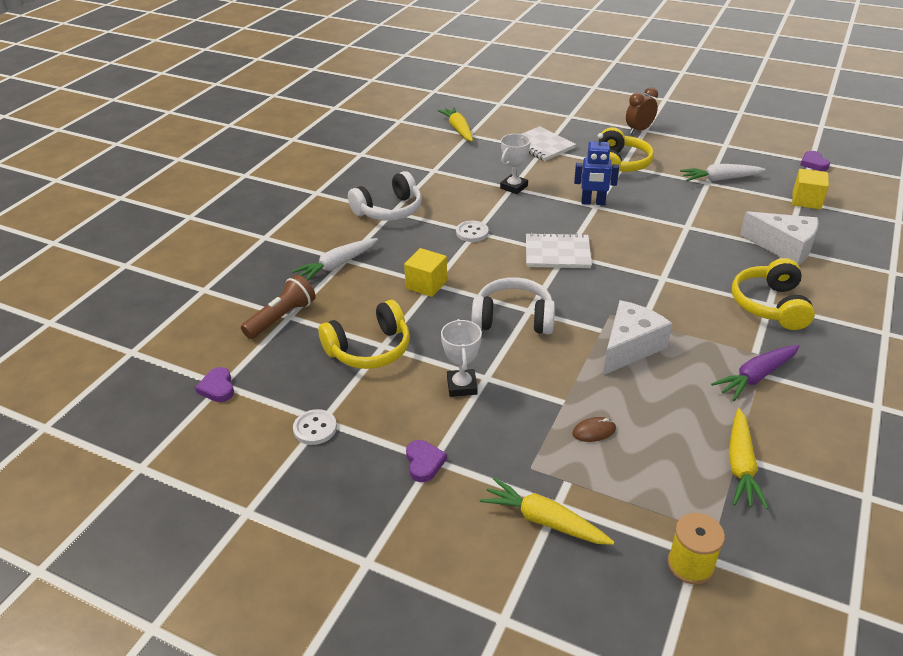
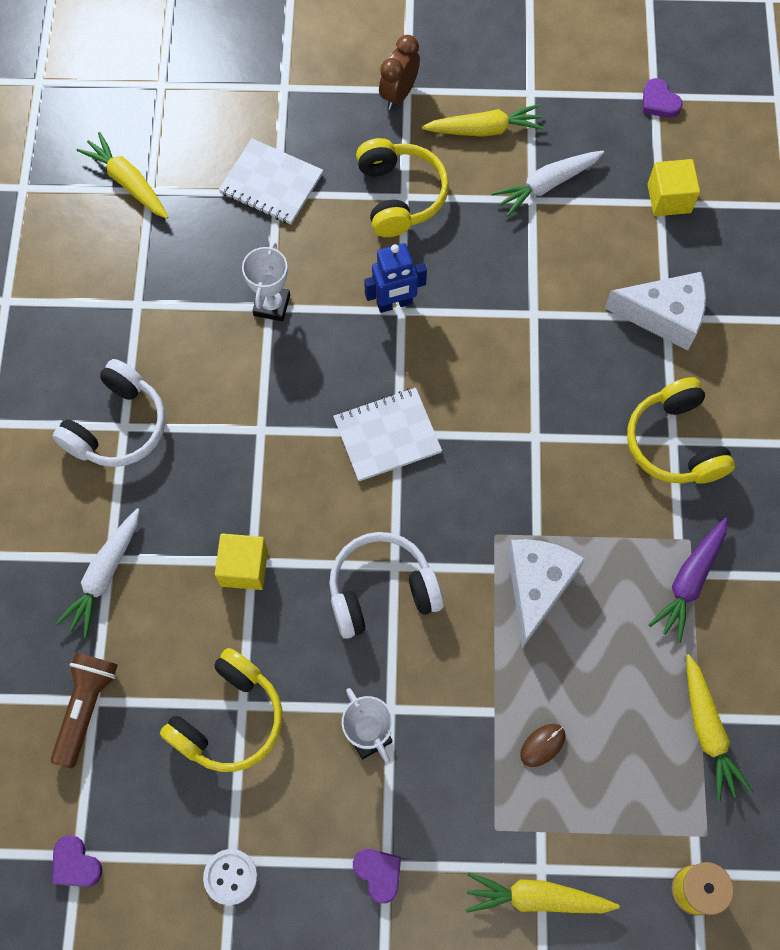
camera: 25 degrees left, 30 degrees up
white button [456,221,489,242] -> none
none -> yellow carrot [422,104,545,137]

